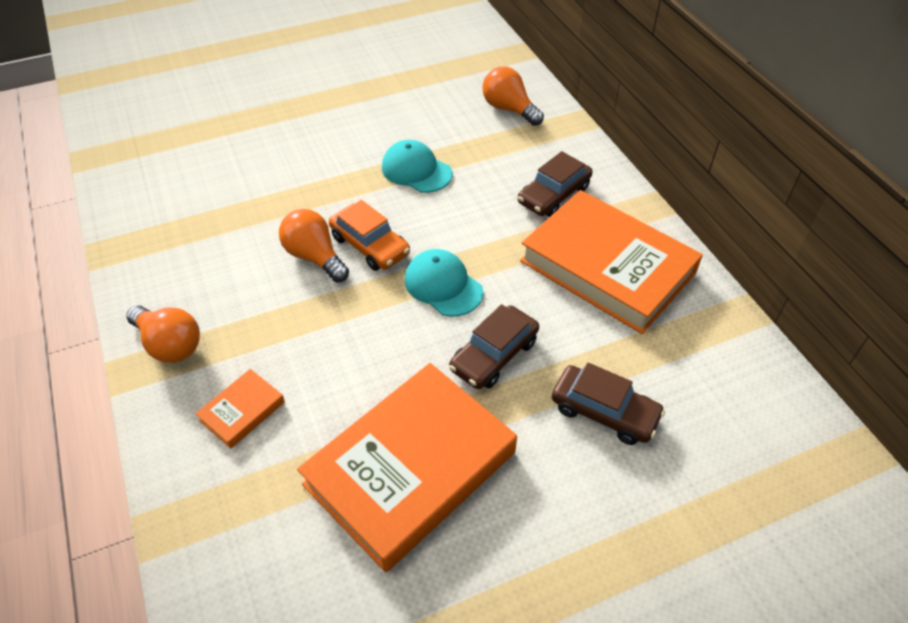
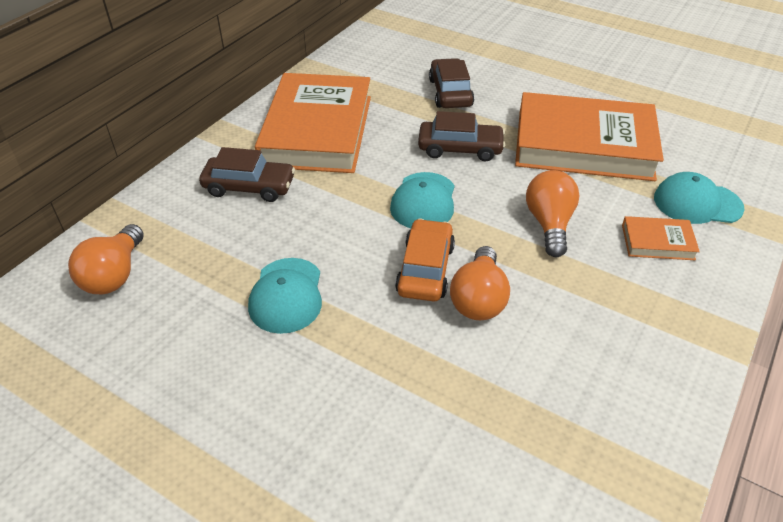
camera: 125 degrees left, 5 degrees down
orange light bulb [126,305,200,363] -> orange light bulb moved to [526,170,579,257]
none -> turquoise cap [654,172,744,224]

